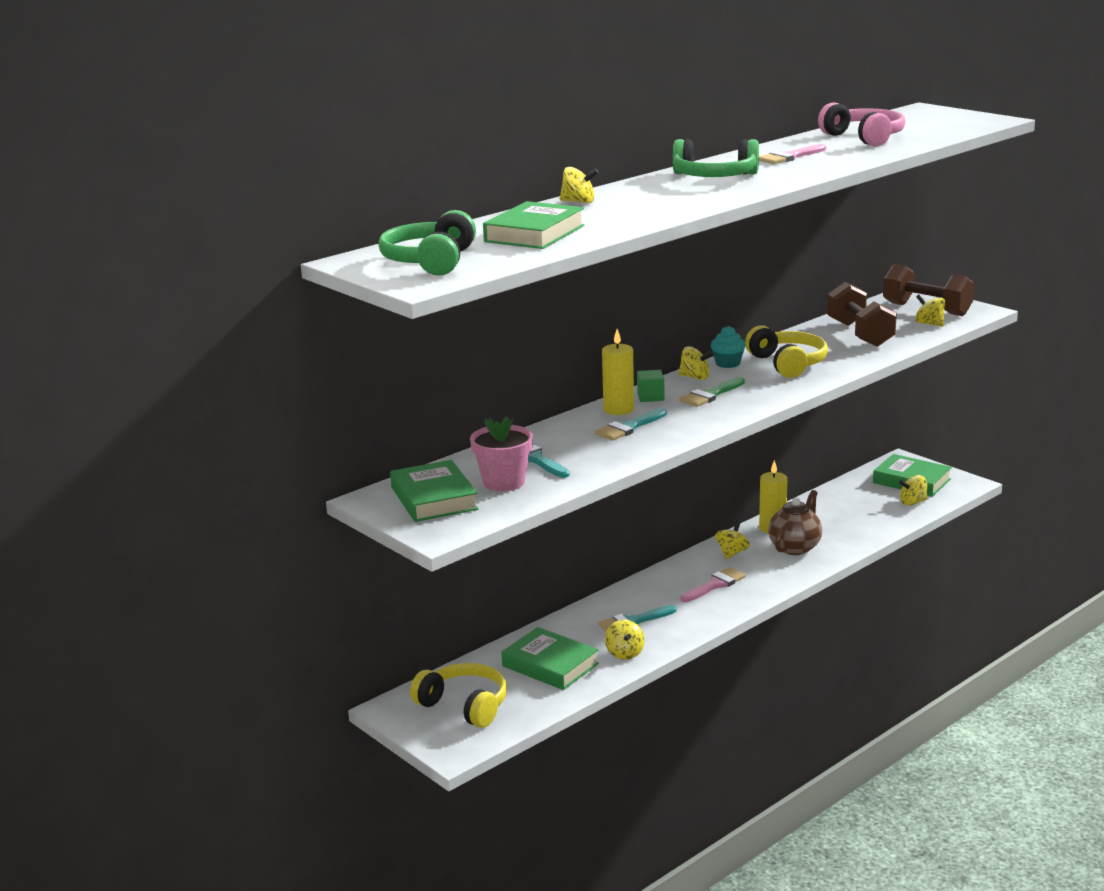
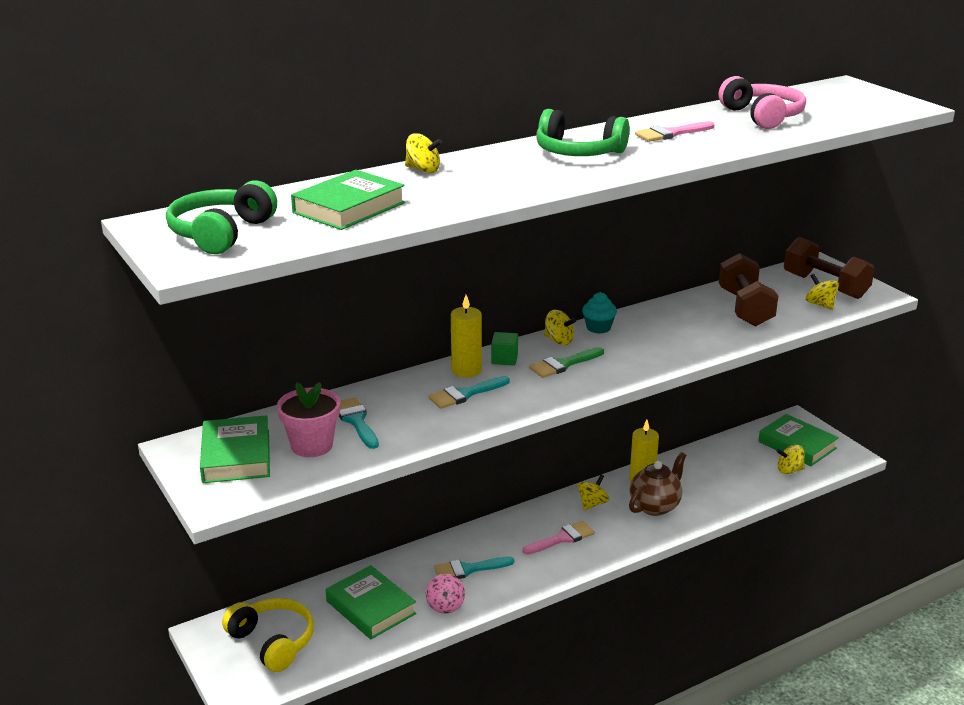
camera: 10 degrees right, 5 degrees up
yellow spinning top [605,620,644,660] -> pink spinning top [426,574,465,614]
yellow headphones [745,326,828,378] -> none

